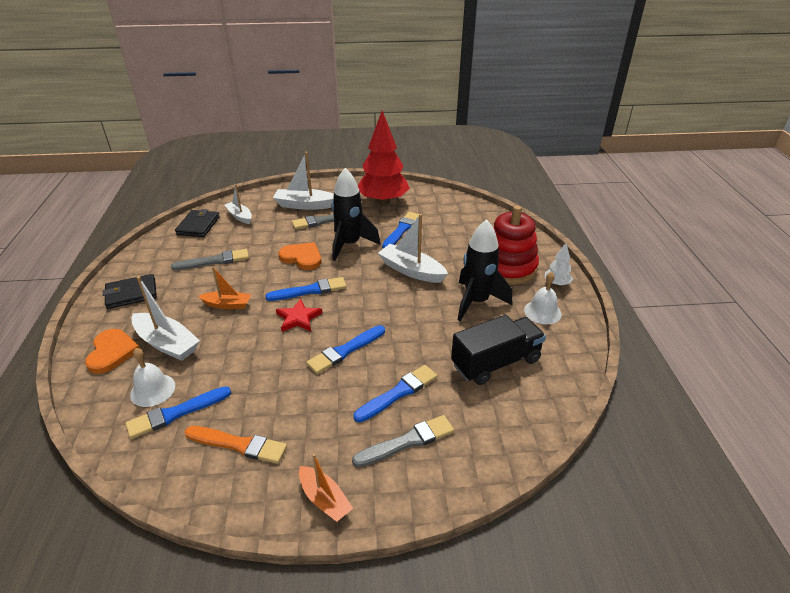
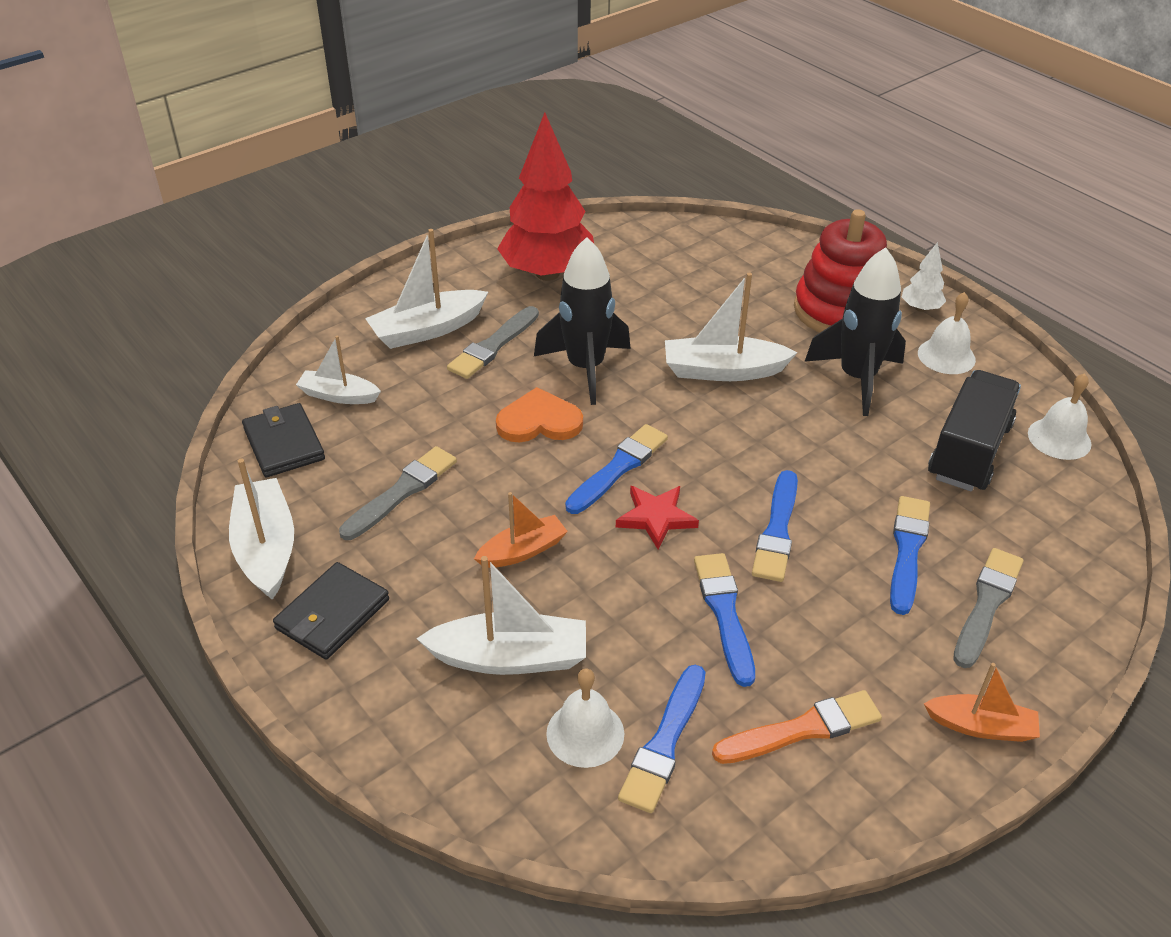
camera: 35 degrees left, 5 degrees up
orange heart [85,329,140,374] -> none
blue brush [382,212,419,249] -> blue brush moved to [694,553,755,687]
none -> white boat [229,458,294,600]
none -> white bell [1028,373,1092,460]

